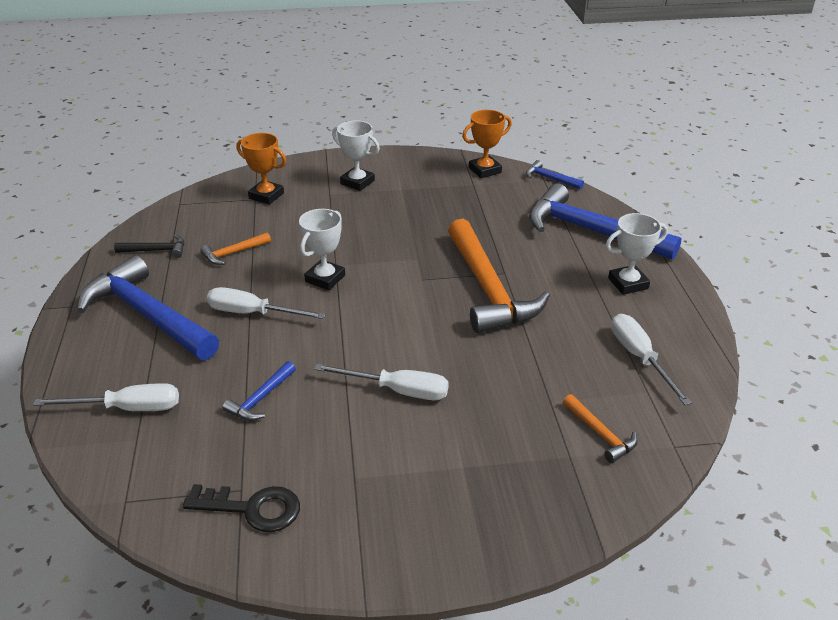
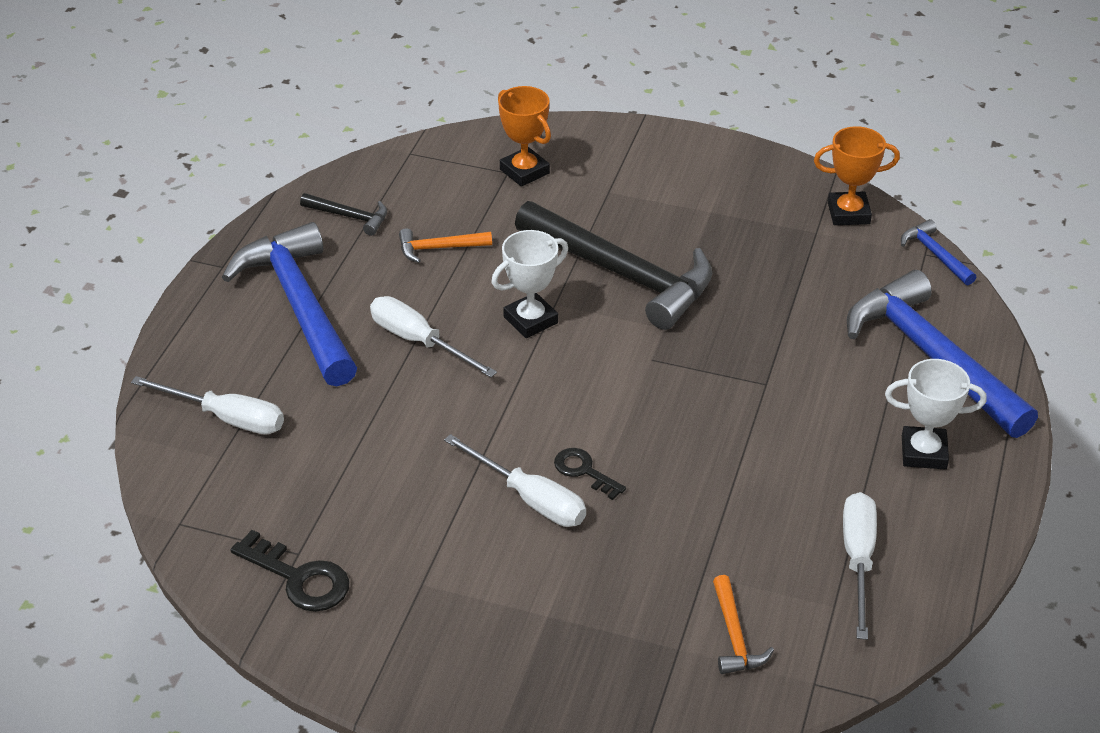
camera: 25 degrees right, 5 degrees up
blue hammer [222,361,296,421] -> none
white trophy [332,121,380,191] -> none
orange hammer [448,219,550,333] -> none
none -> black hammer [515,201,712,330]
none -> black key [554,448,626,500]

